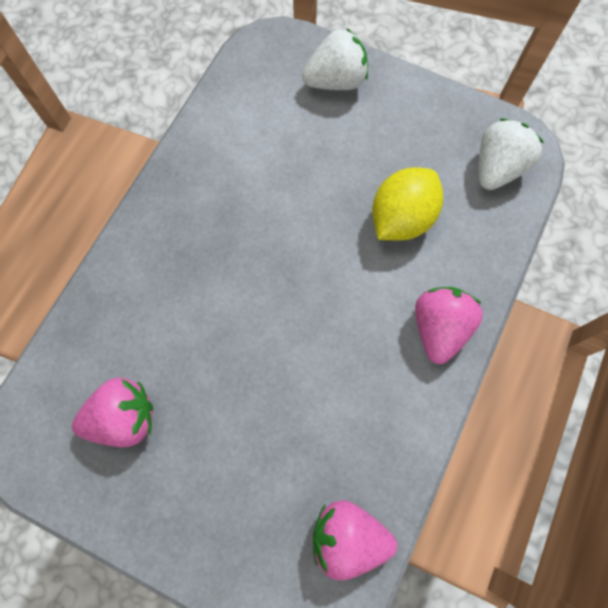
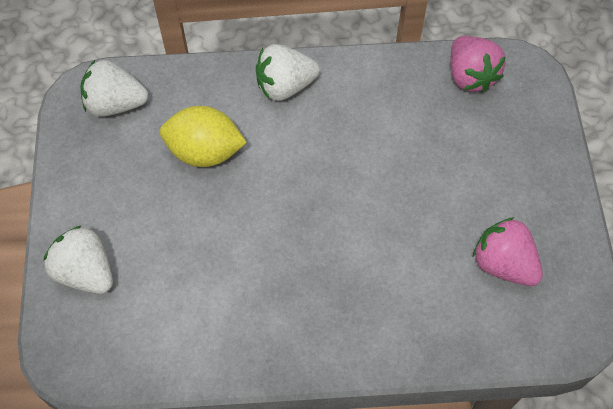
camera: 120 degrees left, 10 degrees down
pink strawberry [415,287,483,364] -> white strawberry [256,44,320,101]

